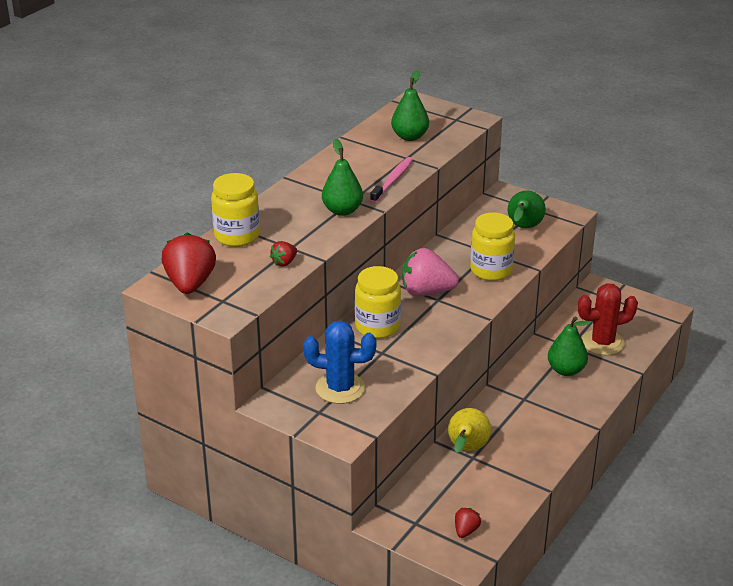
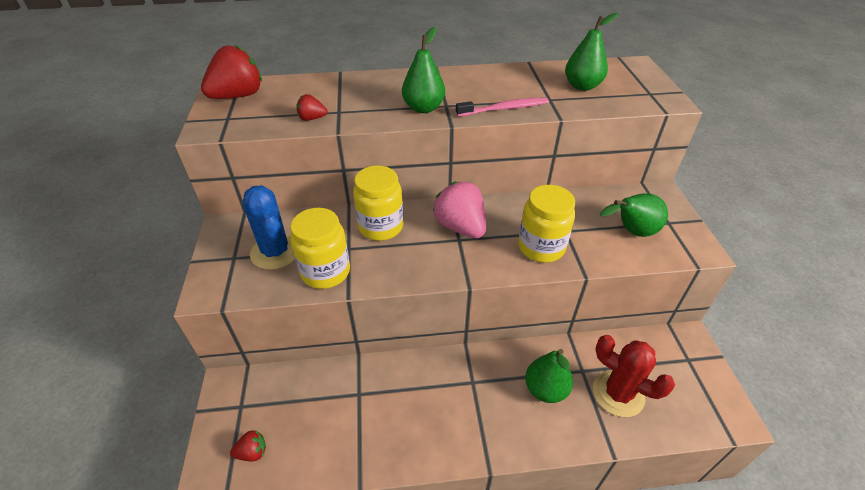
camera: 50 degrees right, 10 degrees up
yellow jar [211,173,260,247] -> yellow jar moved to [290,208,350,289]
yellow pear [448,408,491,453] -> none

